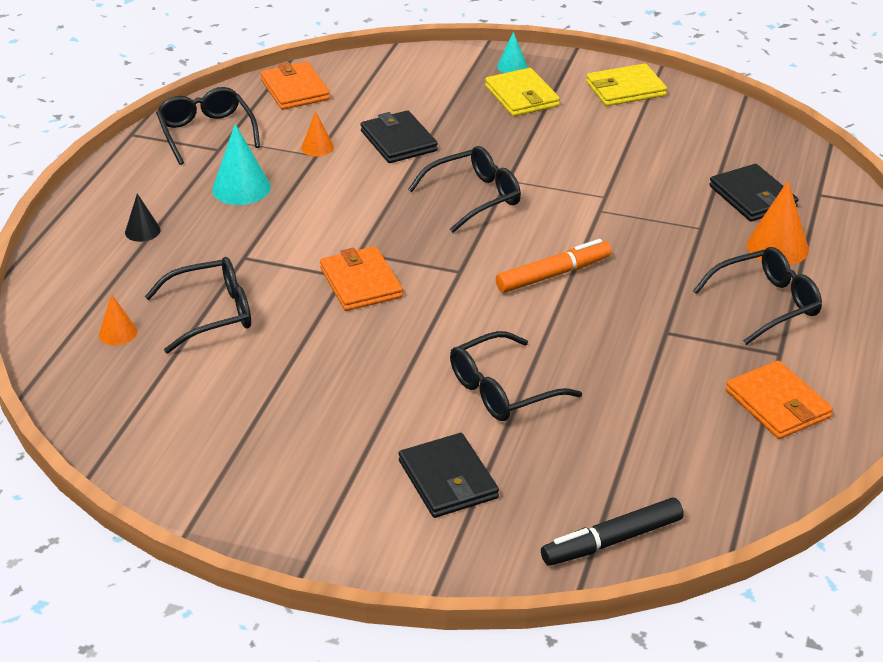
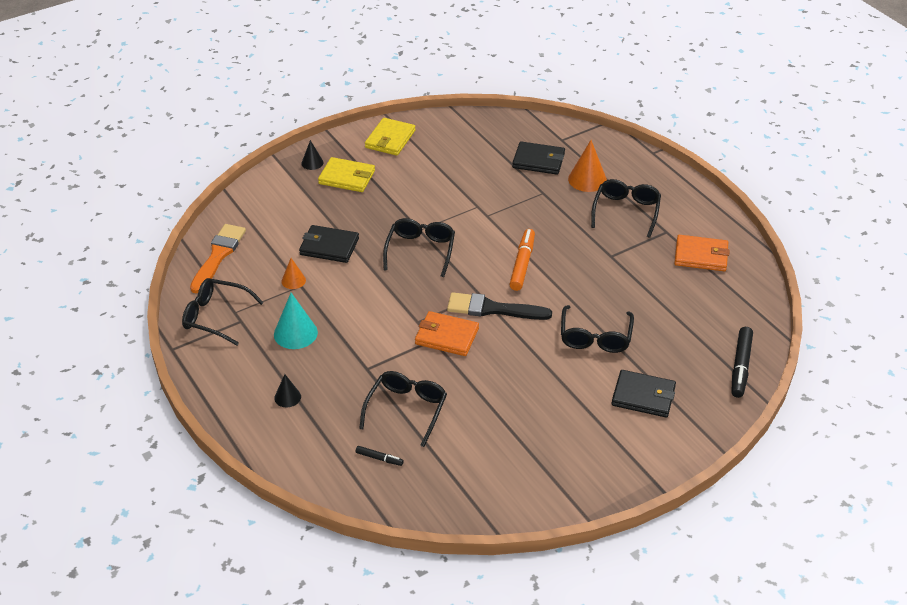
camera: 50 degrees left, 5 degrees up
orange cone [99,294,137,345] -> black marker [356,446,404,466]
orange wallet [260,62,330,110] -> orange brush [190,224,246,293]
turquoise cone [497,32,528,73] -> black cone [301,140,323,170]
none -> black brush [447,292,552,320]

